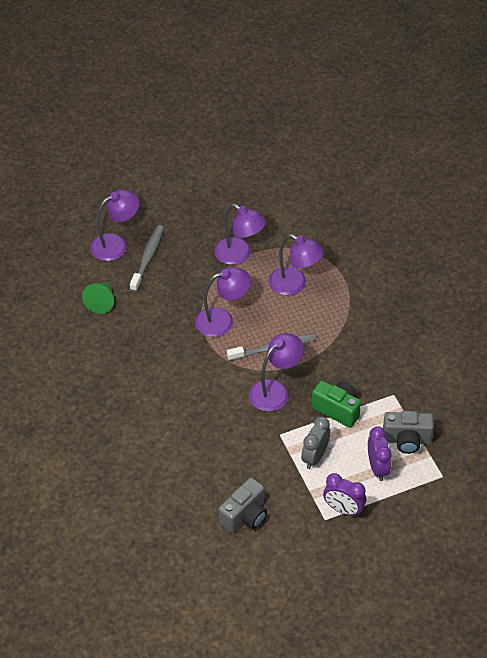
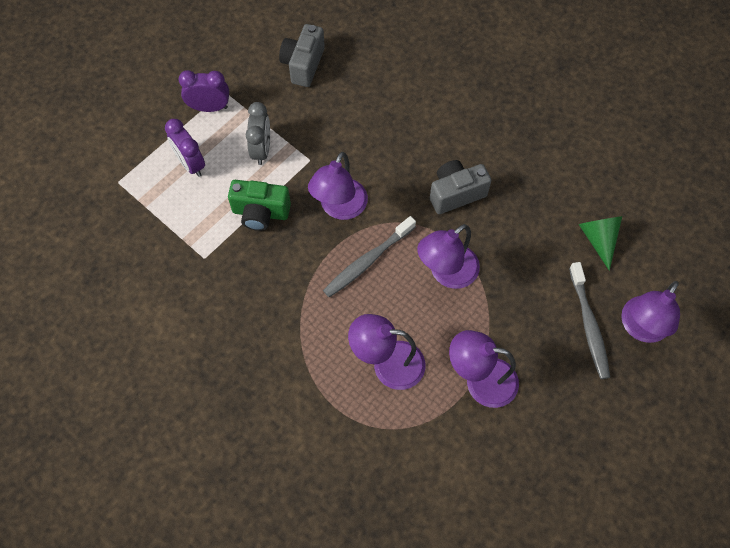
camera: 155 degrees right, 15 degrees up
grey camera [383,411,434,454] -> grey camera moved to [430,160,492,214]

